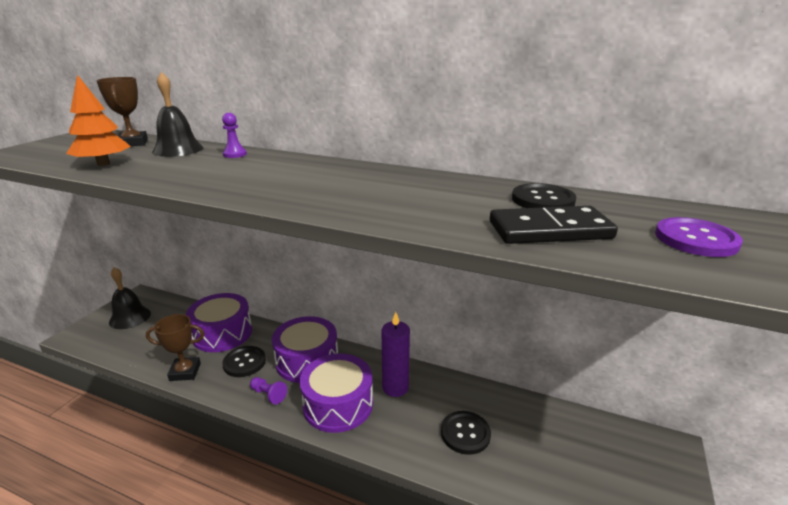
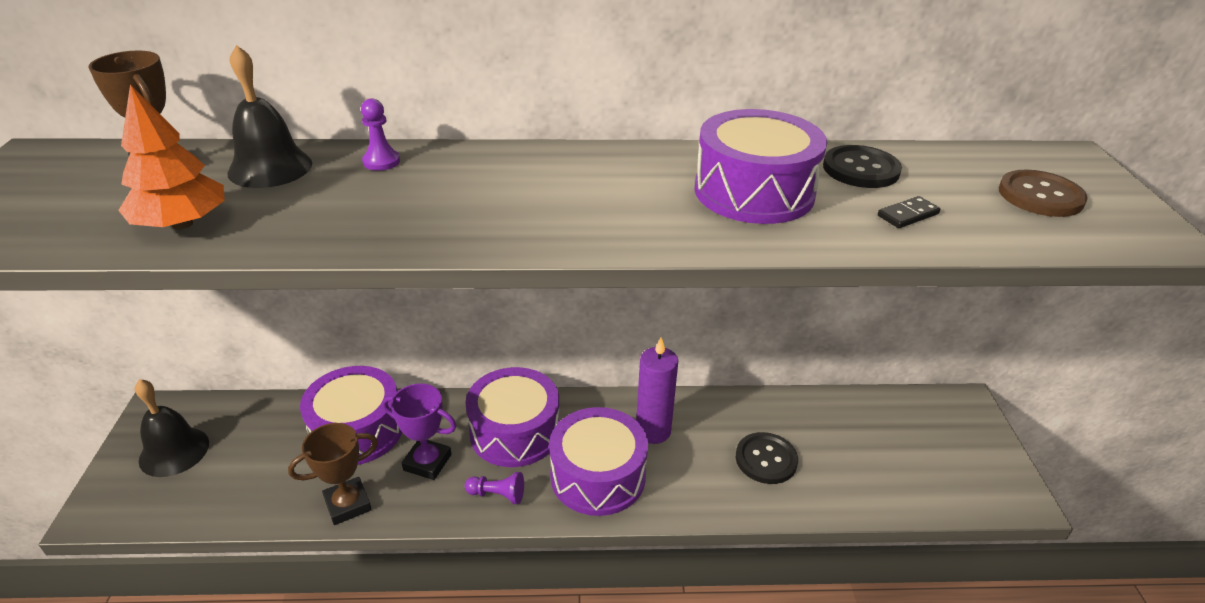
camera: 25 degrees left, 10 degrees up
black button [222,346,266,377] -> purple trophy [382,384,457,480]
black domino [490,206,618,244] -> black domino [878,196,940,228], size x0.45
purple button [655,217,743,257] -> brown button [999,170,1088,217]
none -> purple drum [695,109,827,224]

